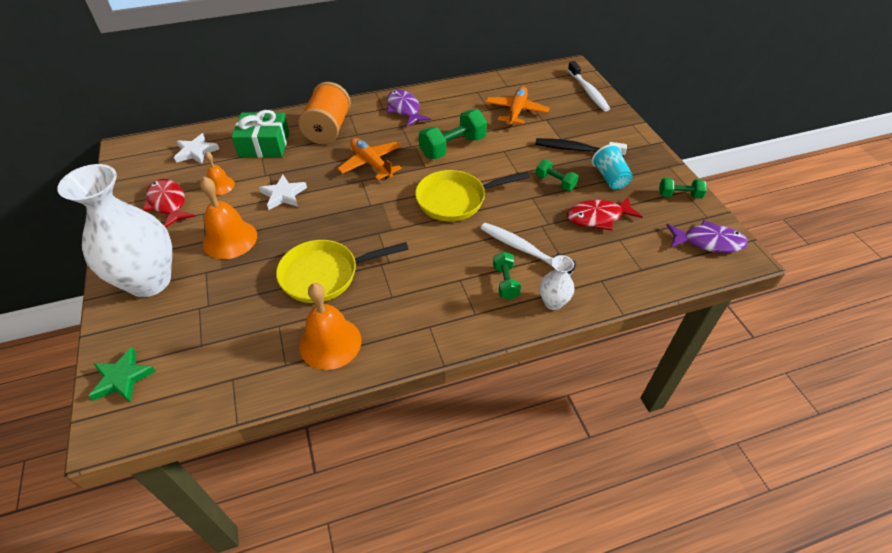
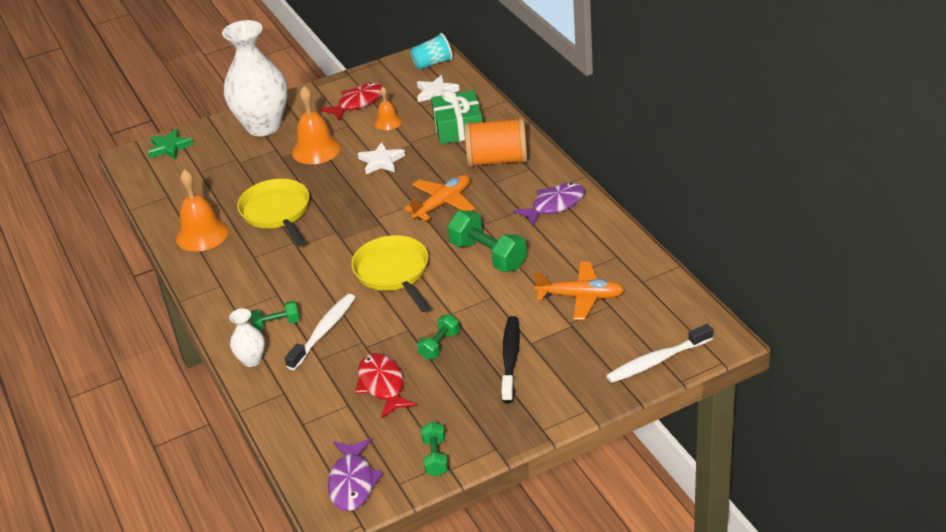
camera: 85 degrees right, 10 degrees down
turquoise cup [592,144,633,189] -> turquoise cup moved to [410,33,453,70]

